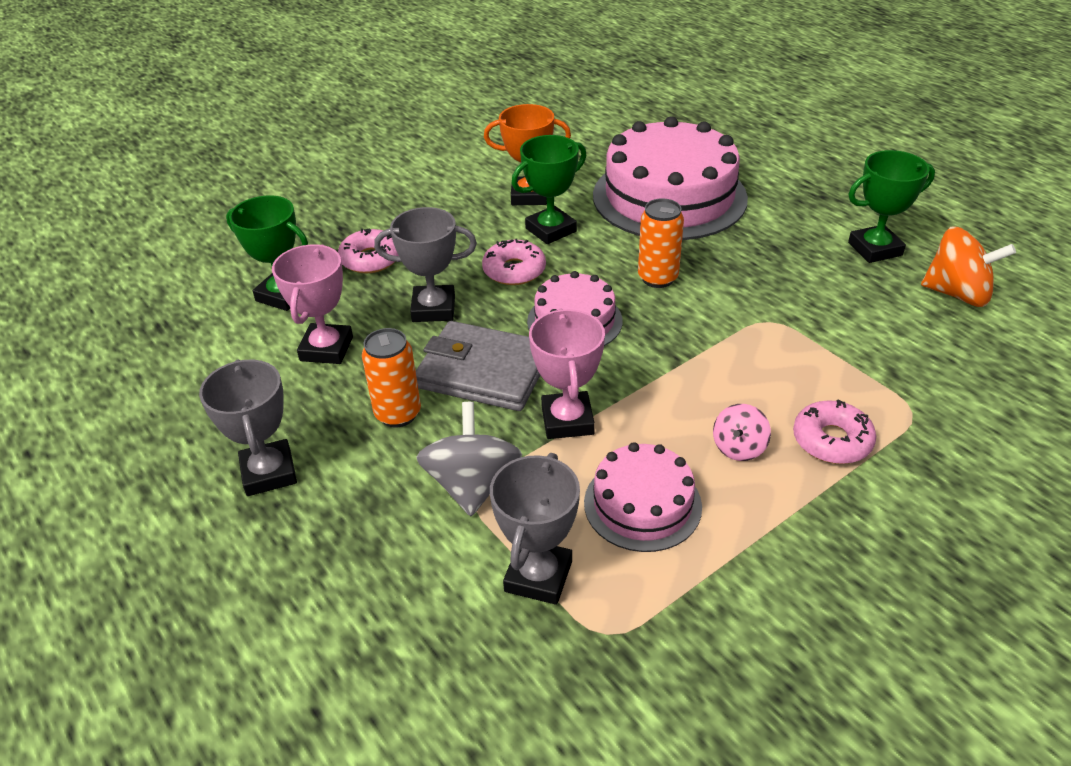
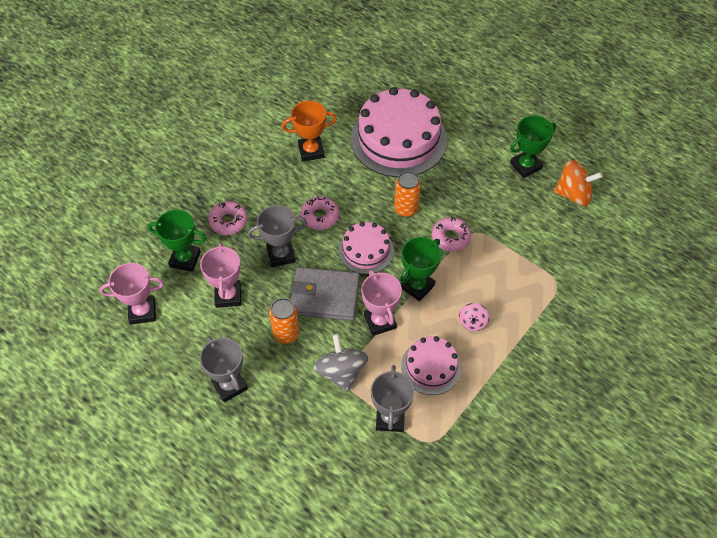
camera: 15 degrees left, 15 degrees up
green trophy [512,135,587,244] -> green trophy moved to [400,237,441,301]
pink donut [793,399,876,464] -> pink donut moved to [432,217,471,252]
none -> pink trophy [100,263,164,325]

